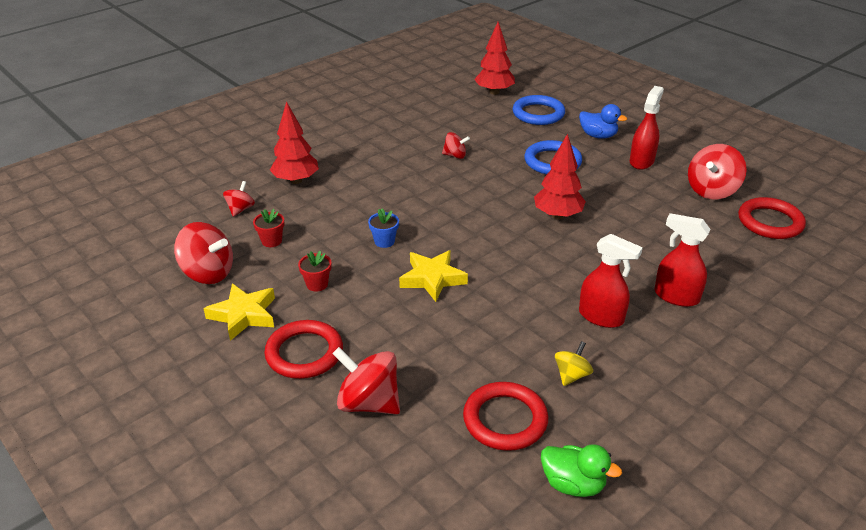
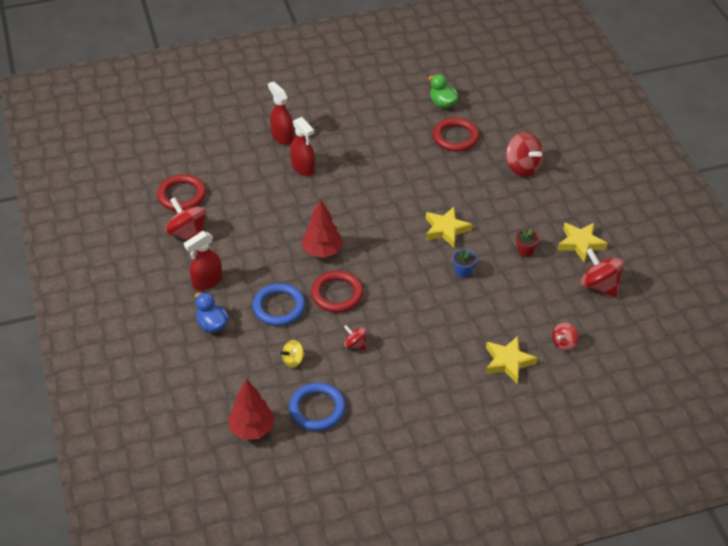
camera: 155 degrees left, 10 degrees up
red flower pot [253,209,284,247] -> none
red ring [264,320,343,379] -> red ring moved to [311,271,364,313]
red tree [270,101,319,184] -> yellow star [486,336,537,383]
blue ring [513,95,565,125] -> blue ring moved to [289,382,346,431]
yellow spinning top [555,341,593,386] -> yellow spinning top moved to [280,340,305,368]
red spray bottle [579,234,643,328] -> red spray bottle moved to [268,81,294,145]
red spinning top [688,144,747,200] -> red spinning top turned 105 degrees counterclockwise [165,197,206,240]

